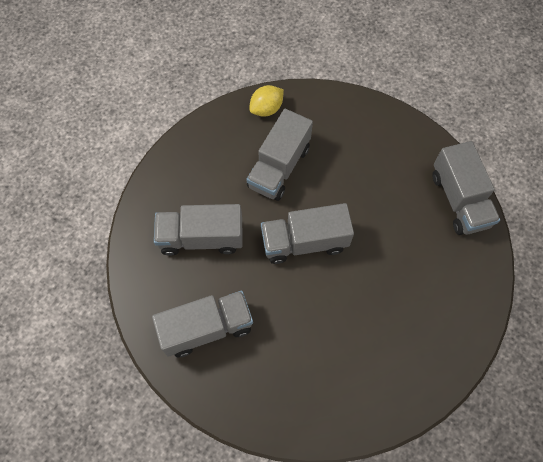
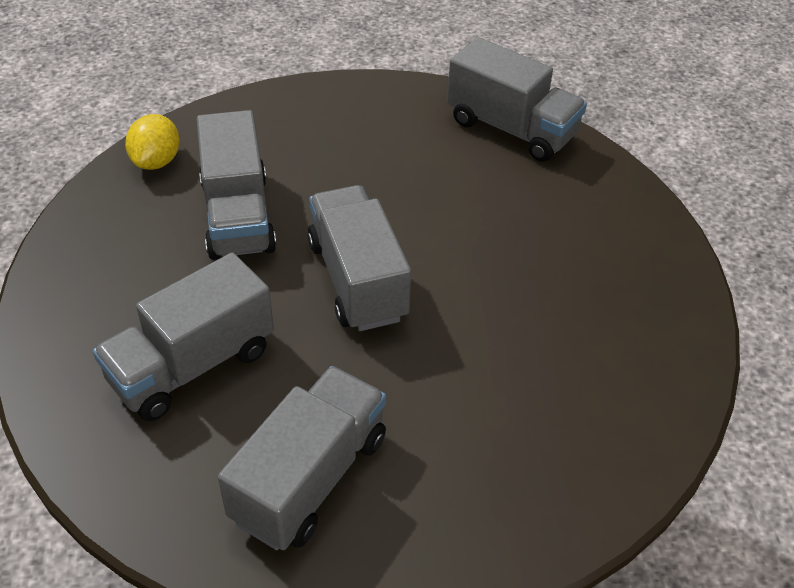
camera: 40 degrees left, 20 degrees down
grey truck [261,203,354,264] -> grey truck turned 120 degrees clockwise [308,185,411,331]

